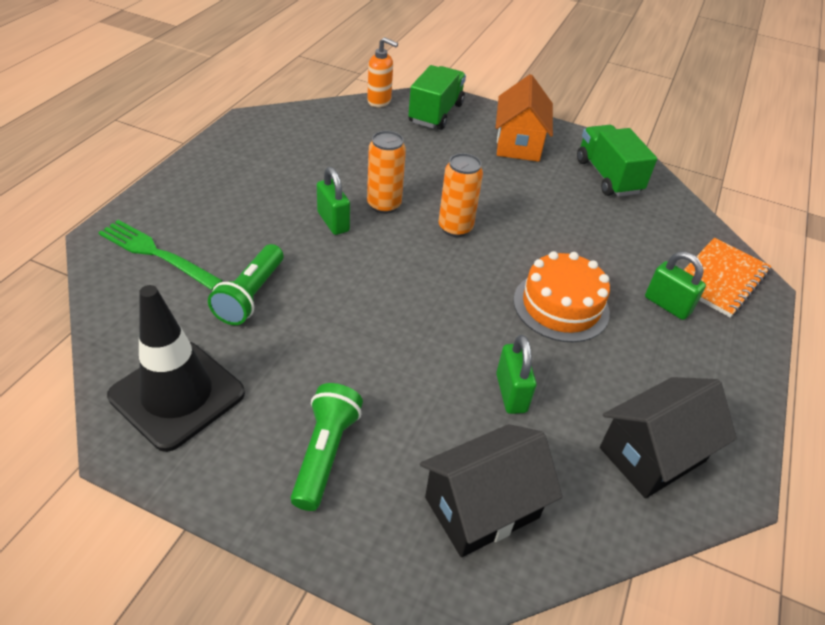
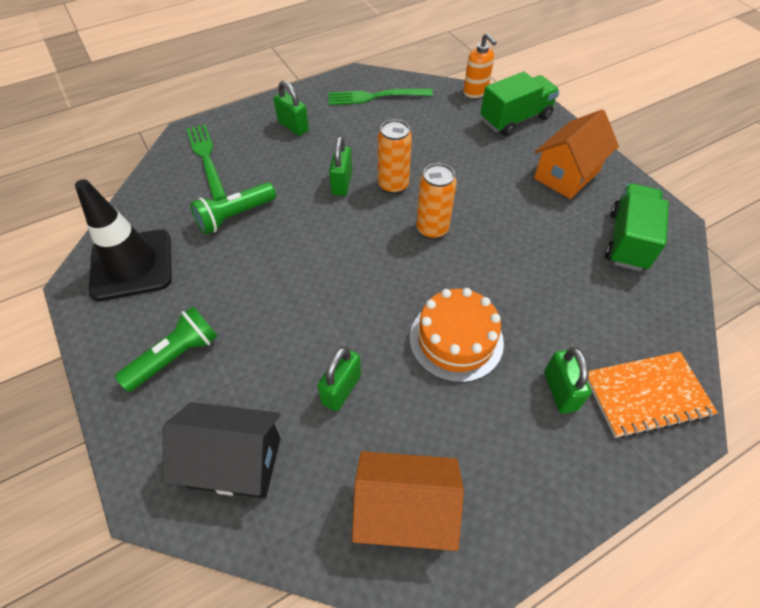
camera: 40 degrees right, 10 degrees up
black house [600,377,737,499] -> orange house [352,451,464,551]
none -> green padlock [274,80,309,136]
none -> green fork [328,89,433,105]

